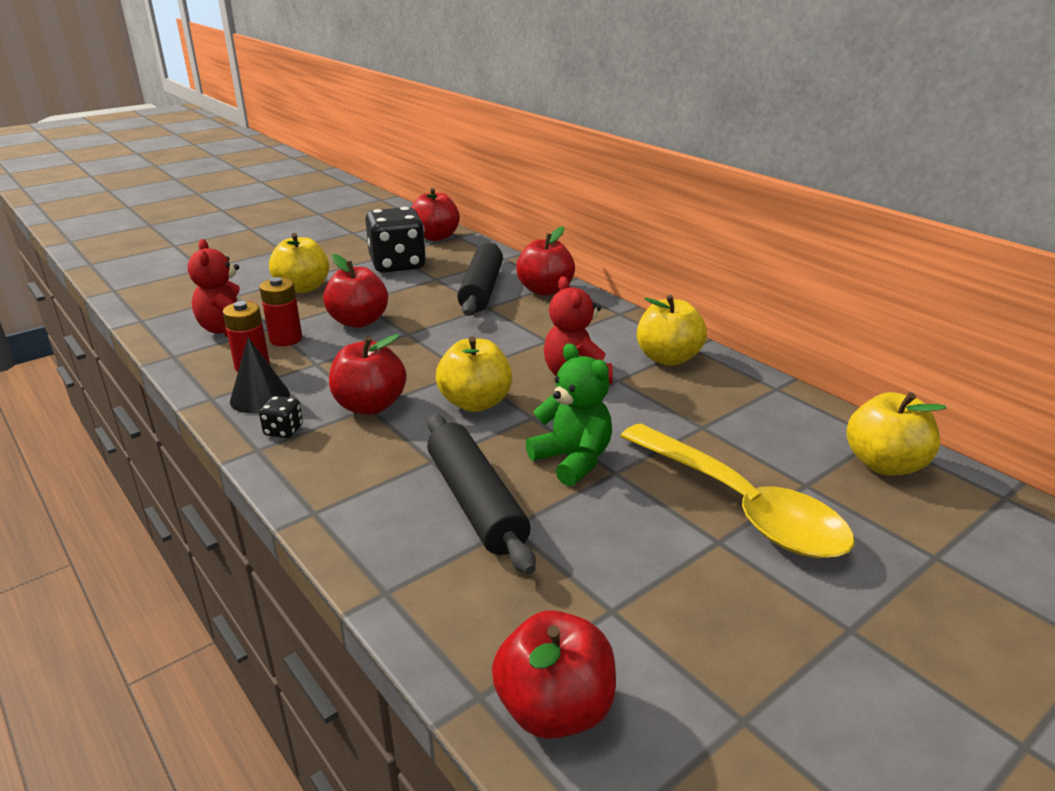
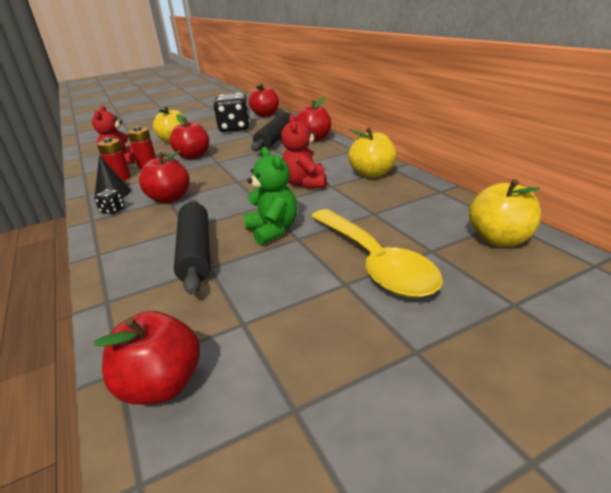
camera: 15 degrees right, 0 degrees up
yellow apple [436,336,512,412] -> none

